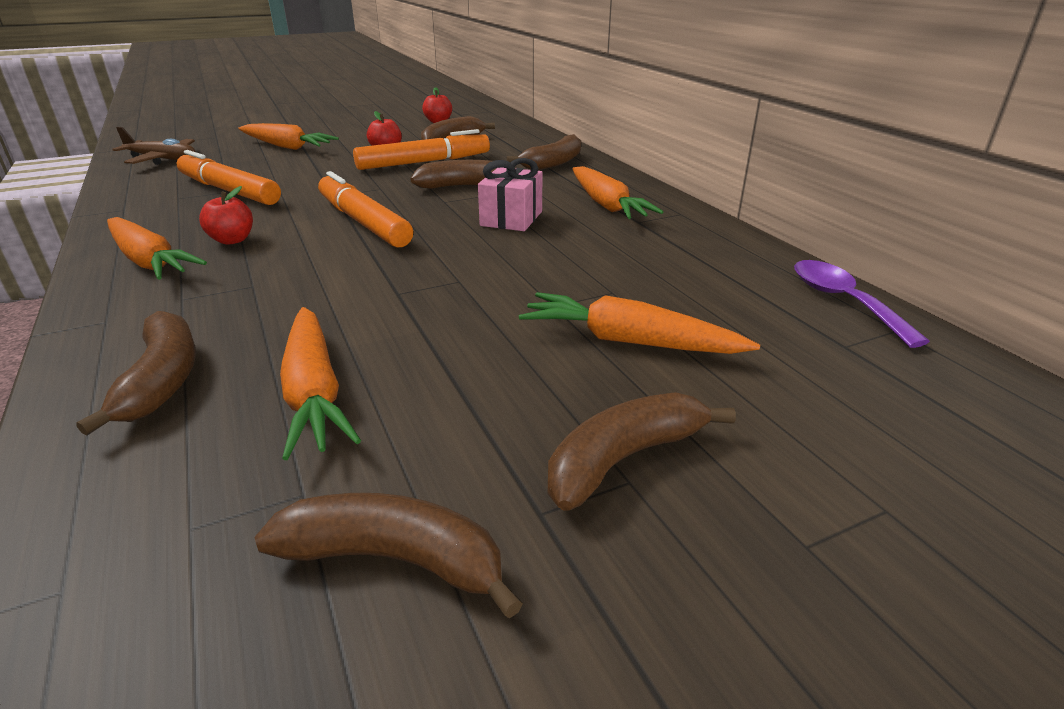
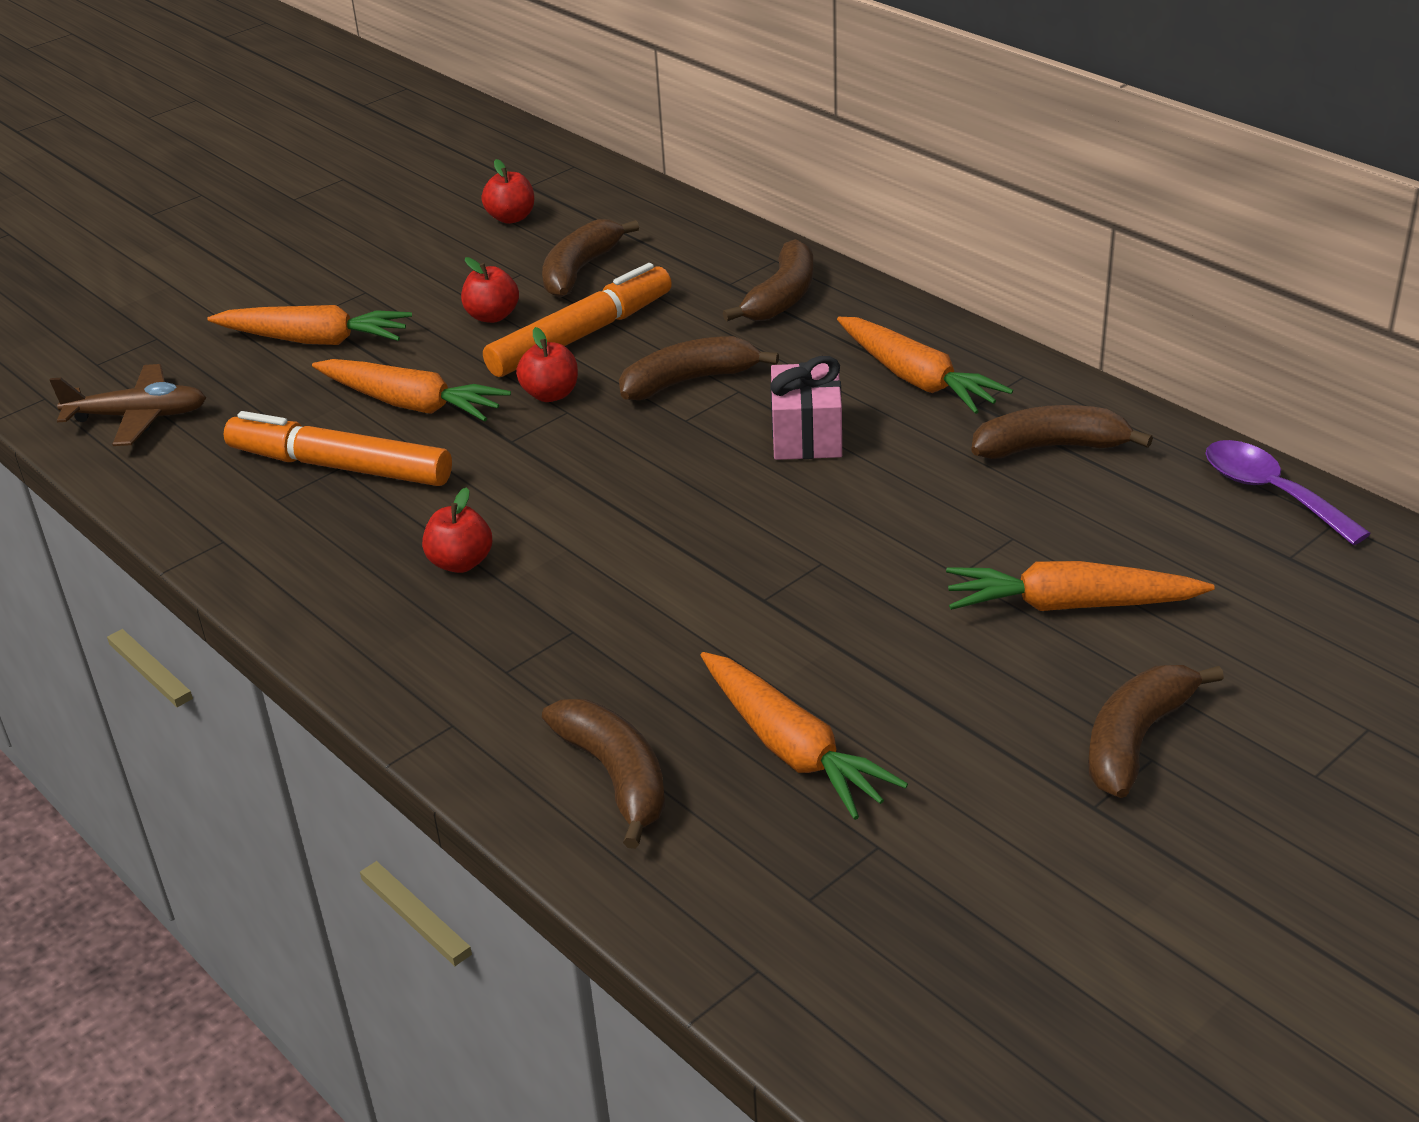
camera: 15 degrees left, 5 degrees up
orange carrot [107,217,207,280] -> orange carrot moved to [312,359,511,422]
brown banana [254,493,523,618] -> brown banana moved to [971,405,1153,459]
orange marker [318,171,413,248] -> none
none -> red apple [516,327,578,402]

